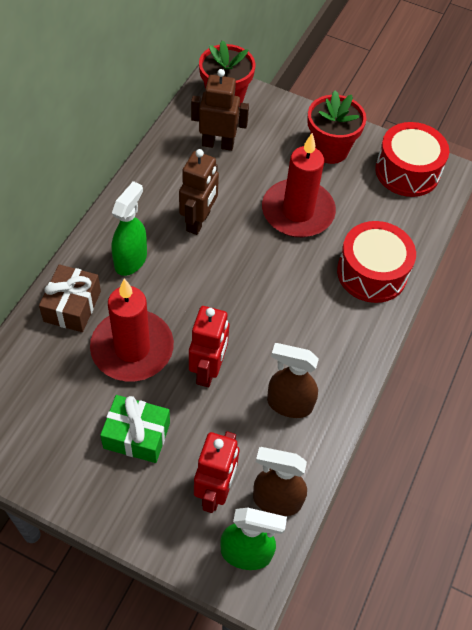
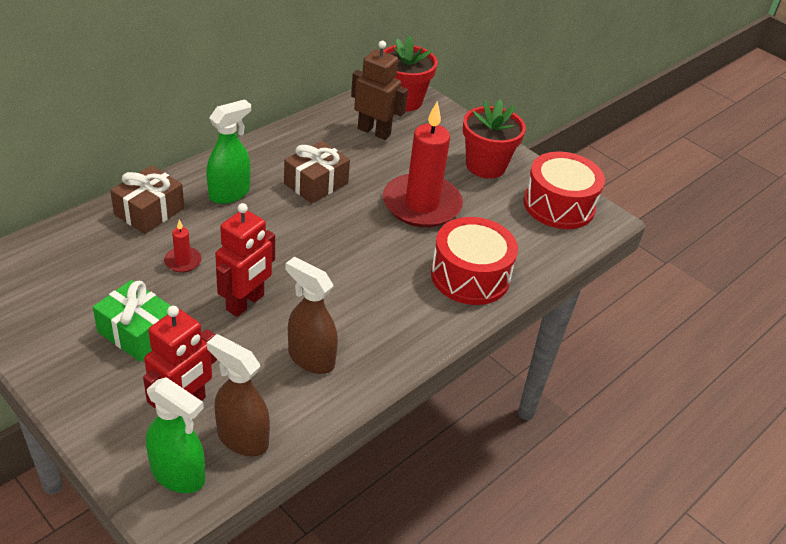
camera: 20 degrees right, 15 degrees down
red candle [90,279,174,381] -> red candle [164,220,202,273], size x0.41
brown robot [179,149,219,235] -> brown gift [284,141,350,203]

